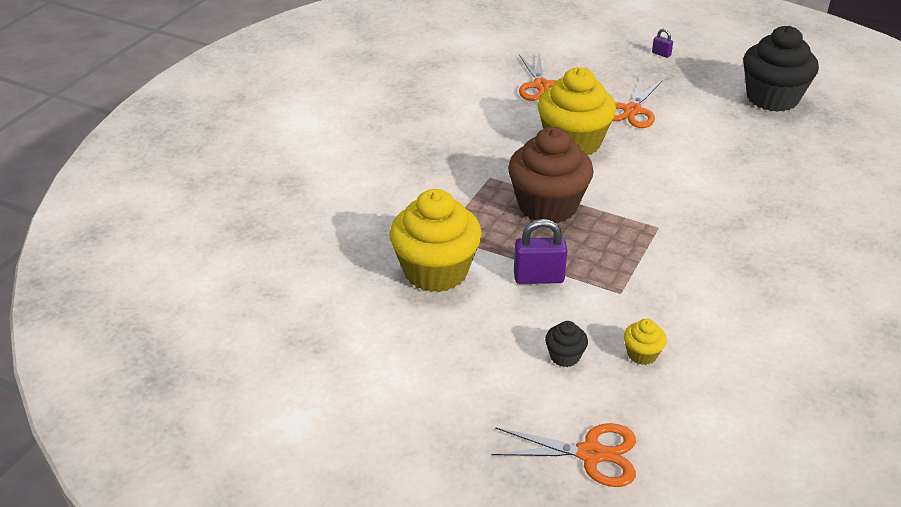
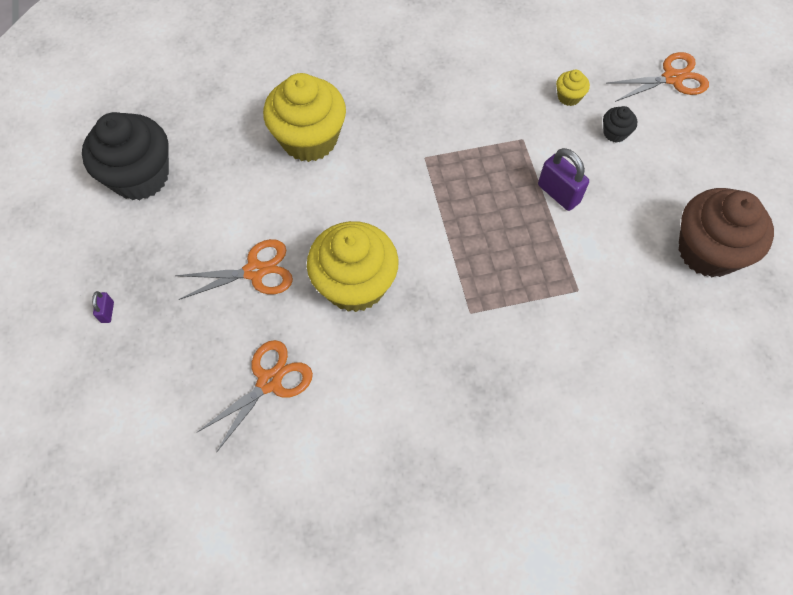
camera: 130 degrees left, 25 degrees up
yellow cupcake [389,189,482,292] -> yellow cupcake moved to [263,73,346,162]
orange scissors [492,423,636,487] -> orange scissors turned 105 degrees clockwise [606,52,709,102]
brown cupcake [508,127,594,223] -> brown cupcake moved to [679,188,774,277]

